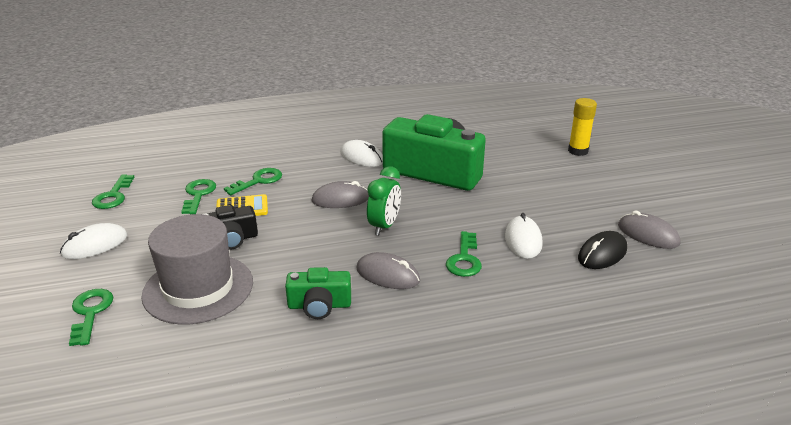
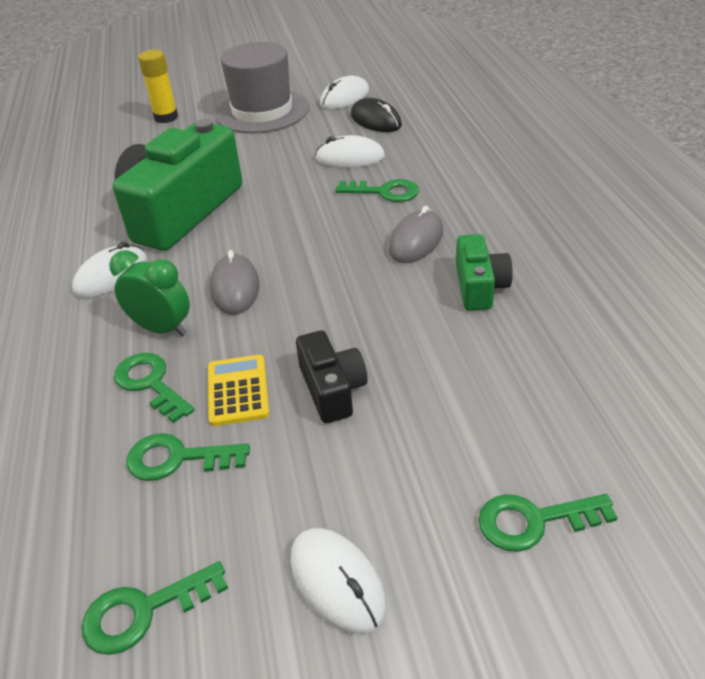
camera: 85 degrees left, 10 degrees up
green key [92,174,134,209] -> green key turned 150 degrees clockwise [82,561,228,655]
grey hat [141,214,253,324] -> grey hat moved to [215,42,309,133]
green clock [367,166,401,235] -> green clock moved to [109,250,190,336]
grey mouse [618,210,681,249] -> white mouse [320,76,369,109]

